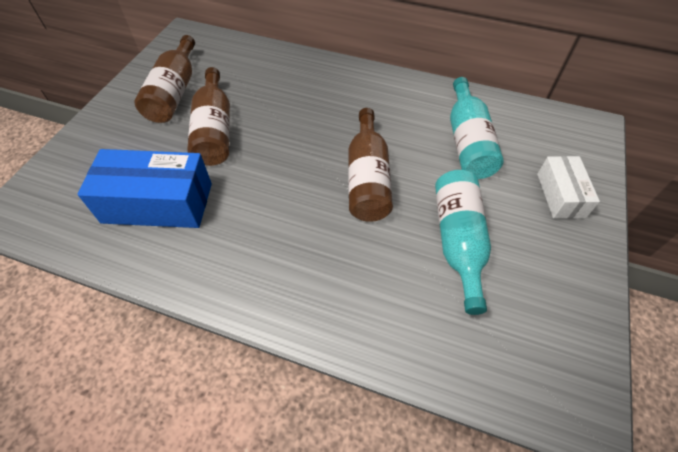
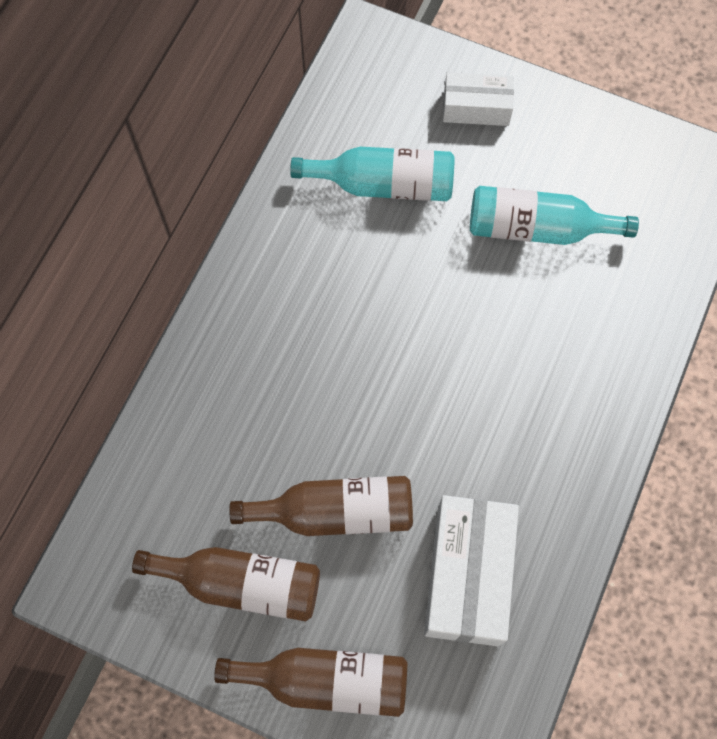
camera: 85 degrees left, 15 degrees up
blue box [78,149,212,228] -> white box [424,495,519,646]
brown bottle [348,108,393,222] -> brown bottle moved to [214,648,407,717]

